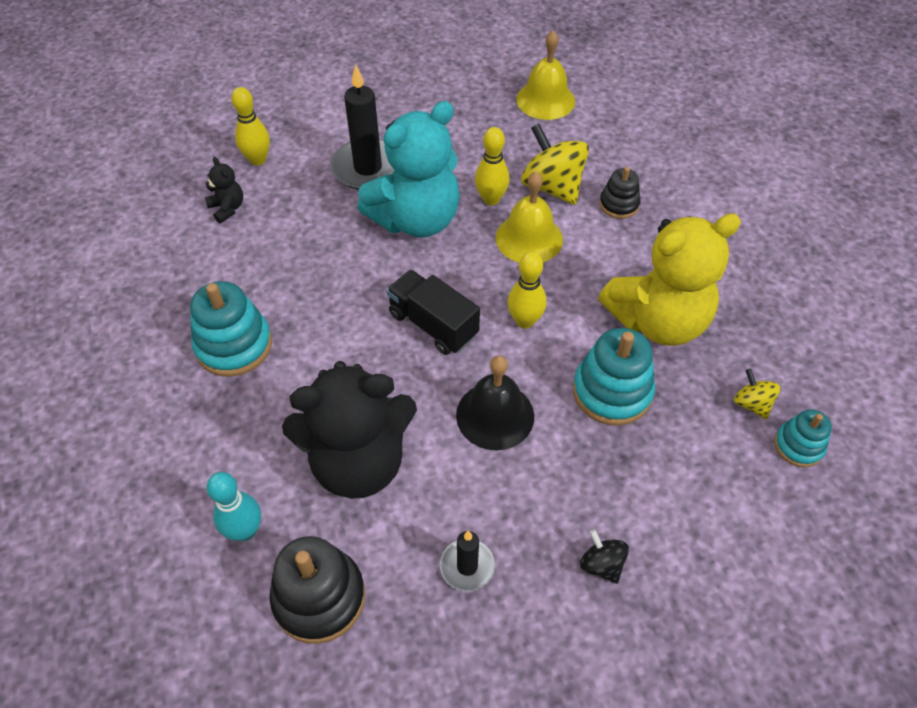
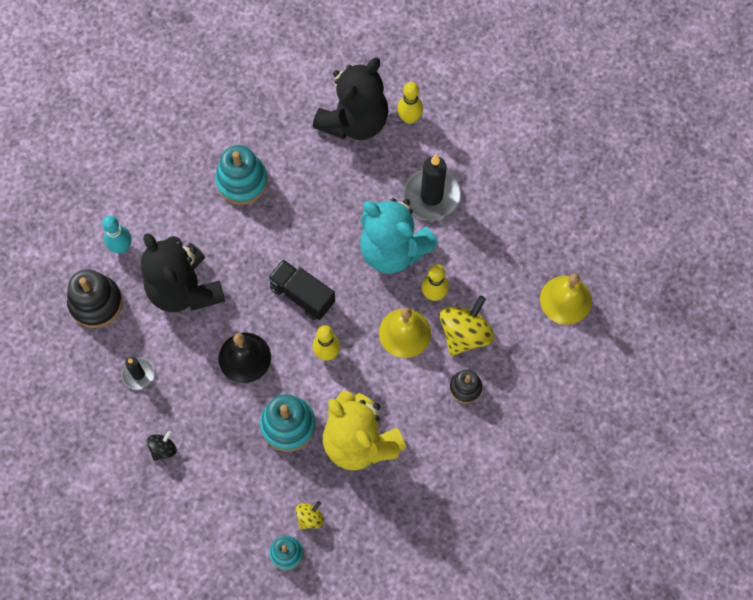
camera: 70 degrees right, 15 degrees up
black teddy bear [205,157,243,223] -> black teddy bear [313,58,389,140], size x2.46
black truck [386,270,480,355] -> black truck turned 75 degrees counterclockwise [268,259,335,320]

